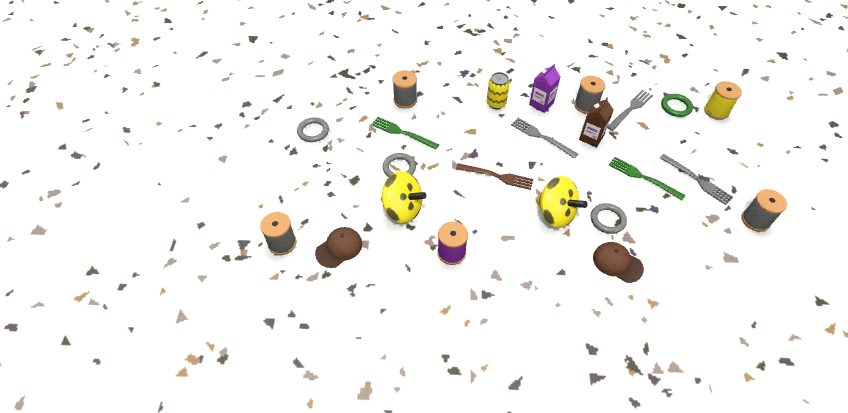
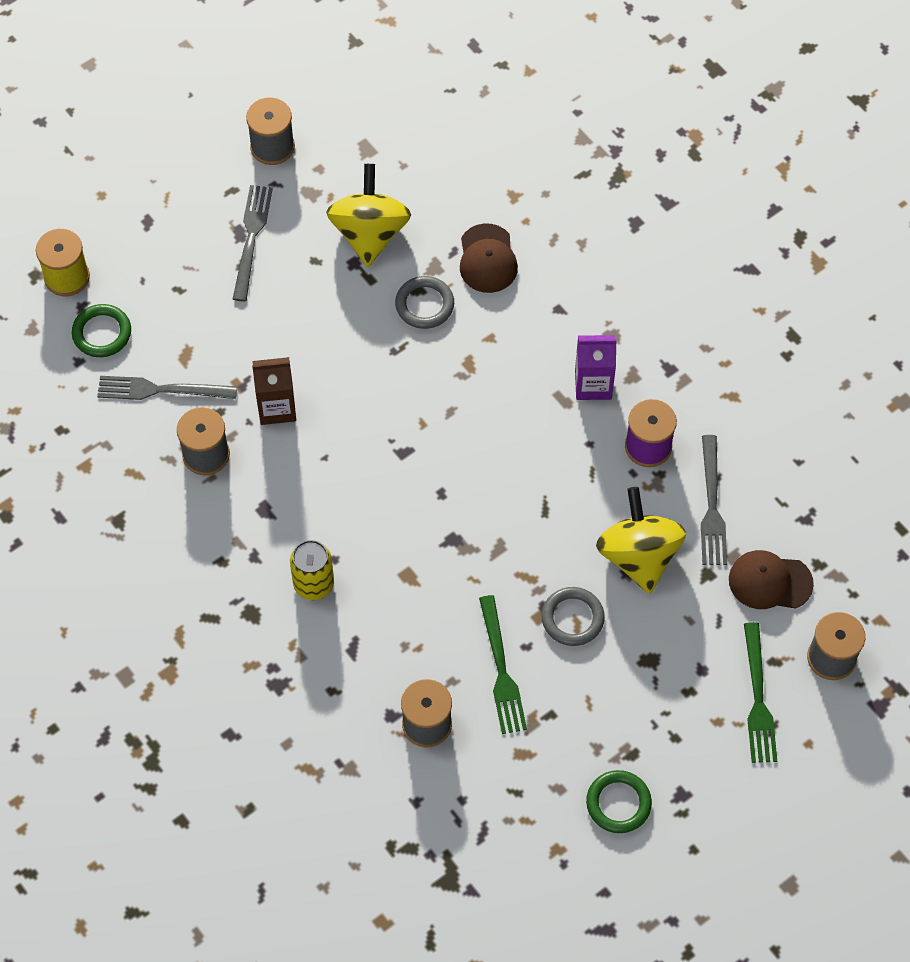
camera: 130 degrees left, 10 degrees up
grey ring [297,118,329,142] -> green ring [586,770,652,833]
brown fork [456,163,533,190] -> none
grey fork [511,118,578,159] -> grey fork moved to [701,435,727,565]
purple carton [529,64,560,113] -> purple carton moved to [575,335,617,400]
yellow spinning top [535,176,588,228] -> yellow spinning top moved to [326,164,411,267]
green fork [609,157,686,200] -> green fork moved to [744,622,777,763]

